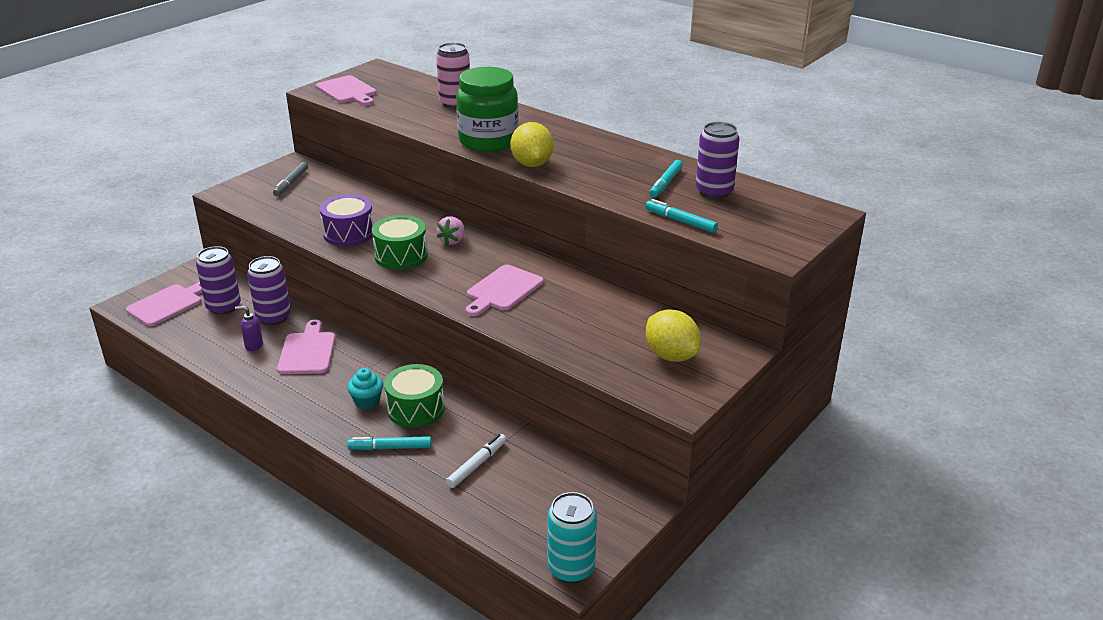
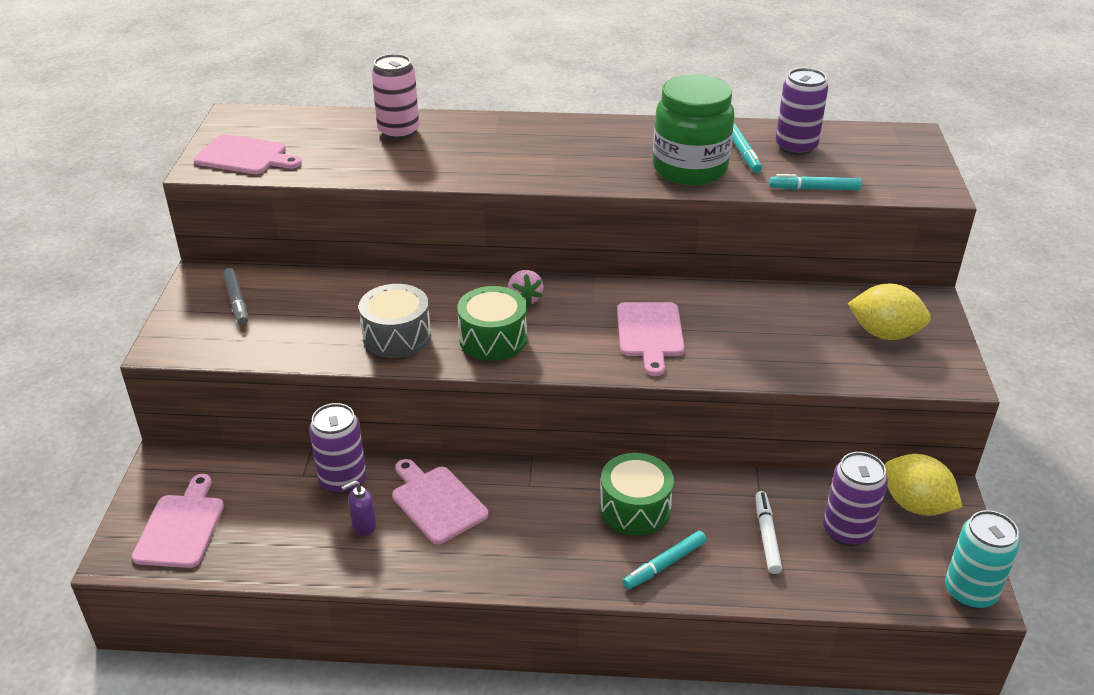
camera: 35 degrees left, 5 degrees up
purple can [196,246,241,315] -> purple can moved to [823,452,888,546]
purple drum [320,194,374,246] -> grey drum [359,284,431,358]
turquoise cupcake [347,368,383,409] -> none
green jar [456,67,519,152] -> green jar moved to [653,74,734,185]
yellow lemon [510,122,554,167] -> yellow lemon moved to [885,454,962,516]

